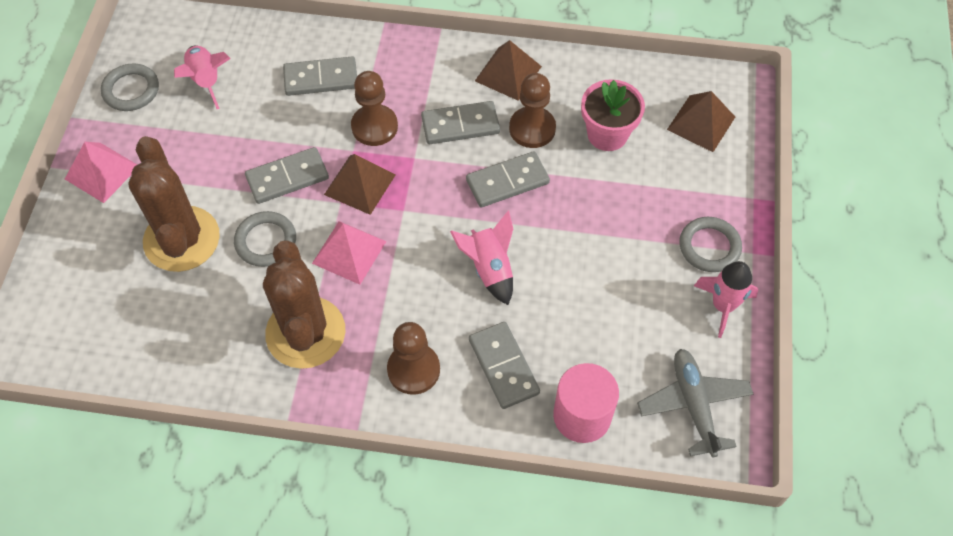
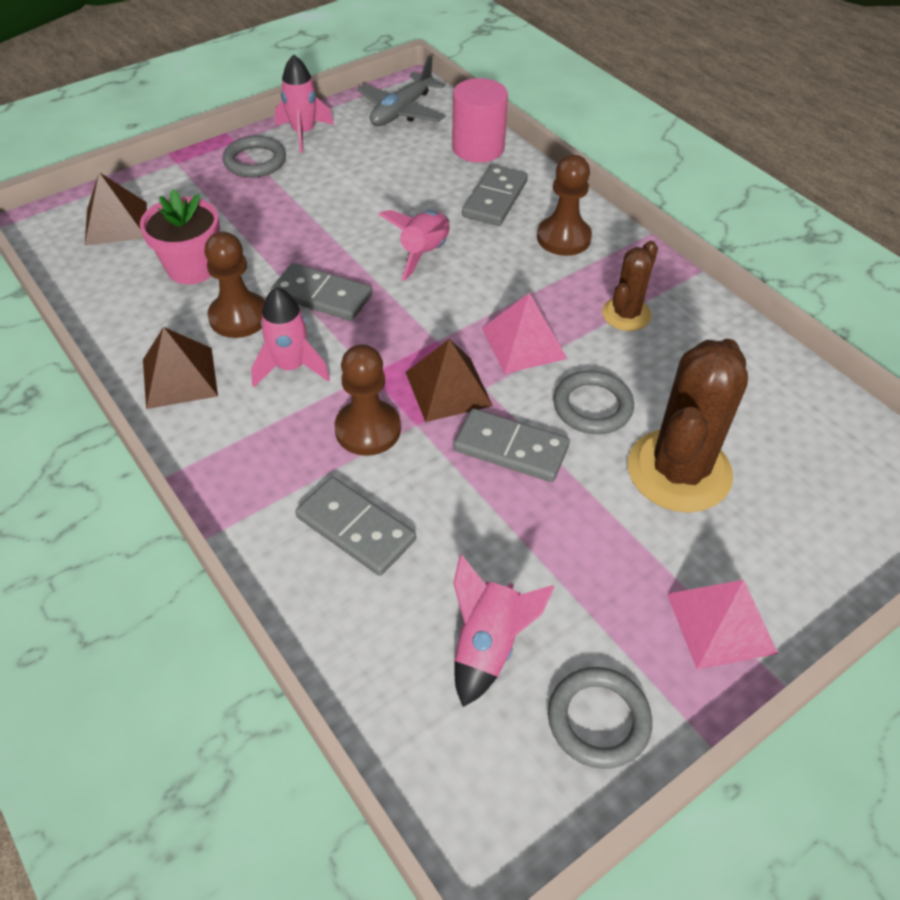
camera: 135 degrees left, 10 degrees down
brown cactus [263,241,345,369] -> brown cactus [602,241,658,331], size x0.55
grey domino [421,101,500,144] -> pink rocket [251,287,330,387]

